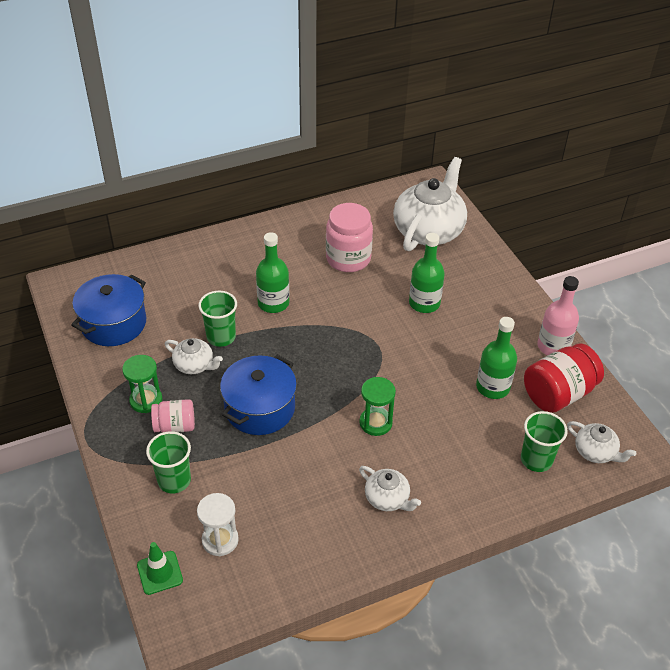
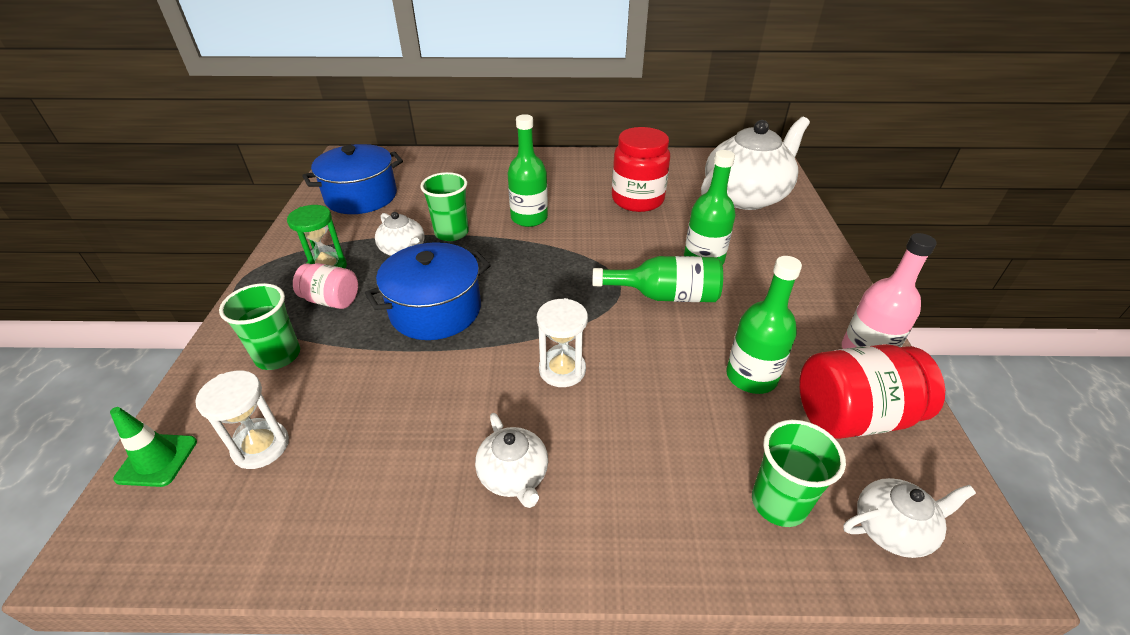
camera: 25 degrees right, 5 degrees down
pink jar [326,203,373,272] -> red jar [612,127,670,212]
green hourglass [359,377,396,436] -> white hourglass [537,298,588,387]
white teapot [567,421,636,463] -> white teapot turned 75 degrees counterclockwise [843,478,976,558]
none -> green bottle [592,256,723,302]

